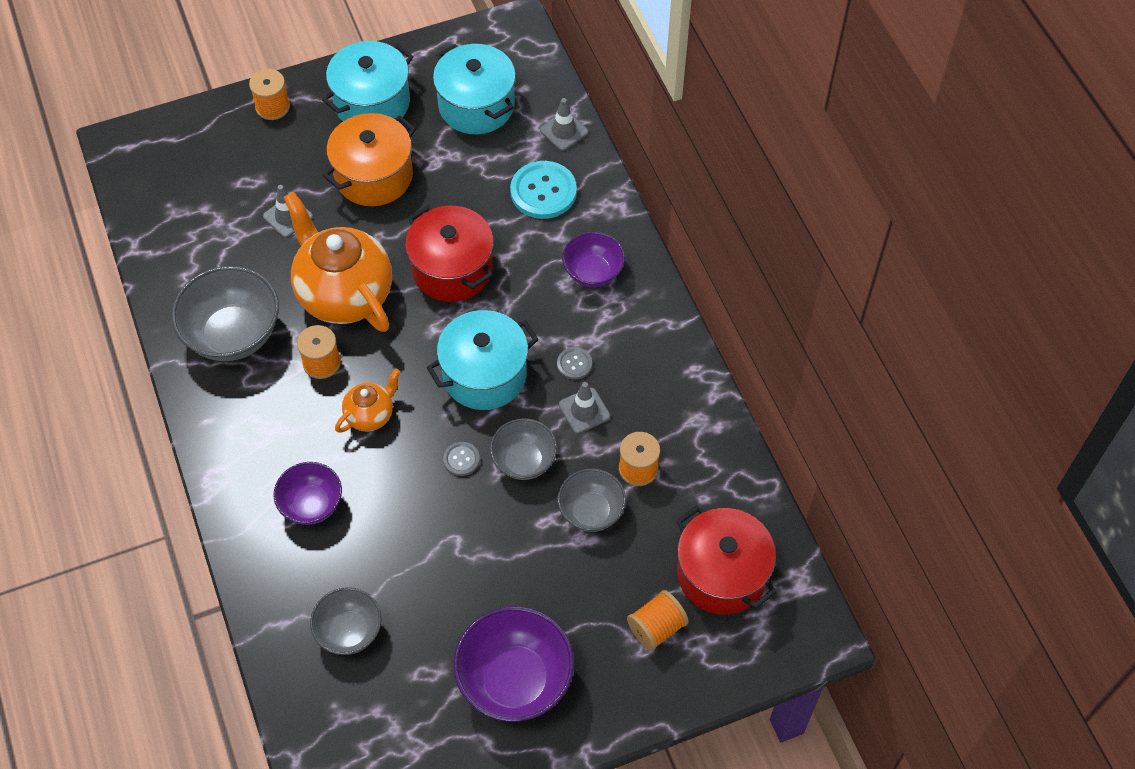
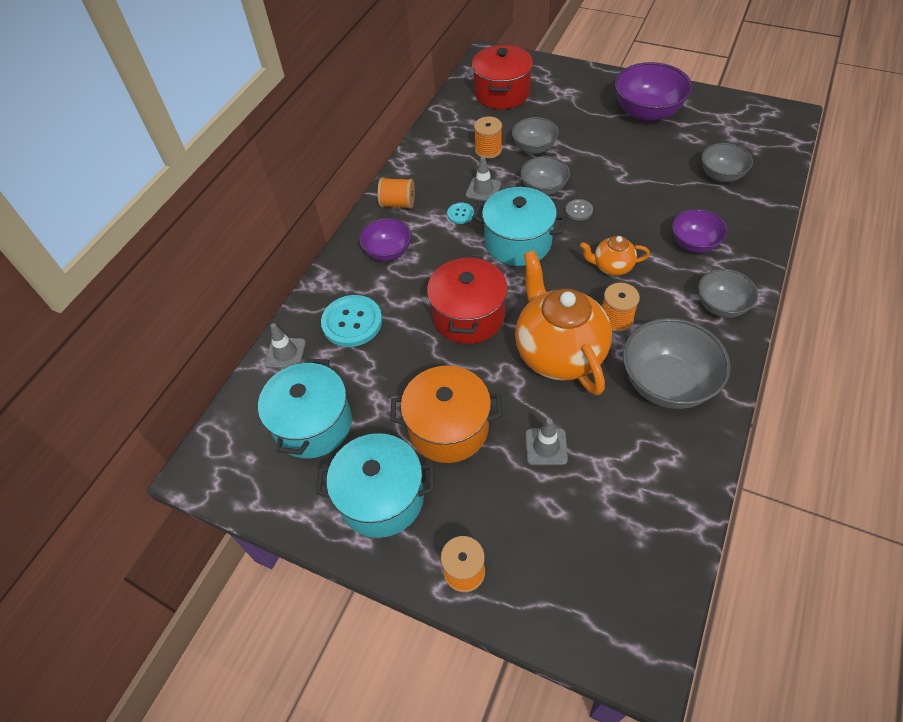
camera: 130 degrees left, 5 degrees down
orange teapot [283,192,392,332] -> orange teapot turned 150 degrees clockwise [515,250,612,395]
grey button [557,347,592,380] -> turquoise button [447,203,474,224]
orange spool [627,590,689,651] -> orange spool moved to [377,177,415,209]
none -> grey bowl [698,269,758,318]

